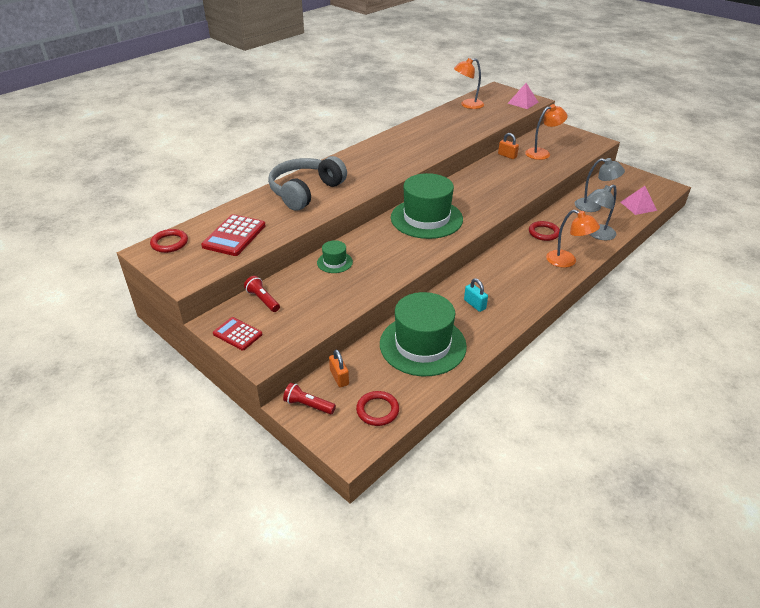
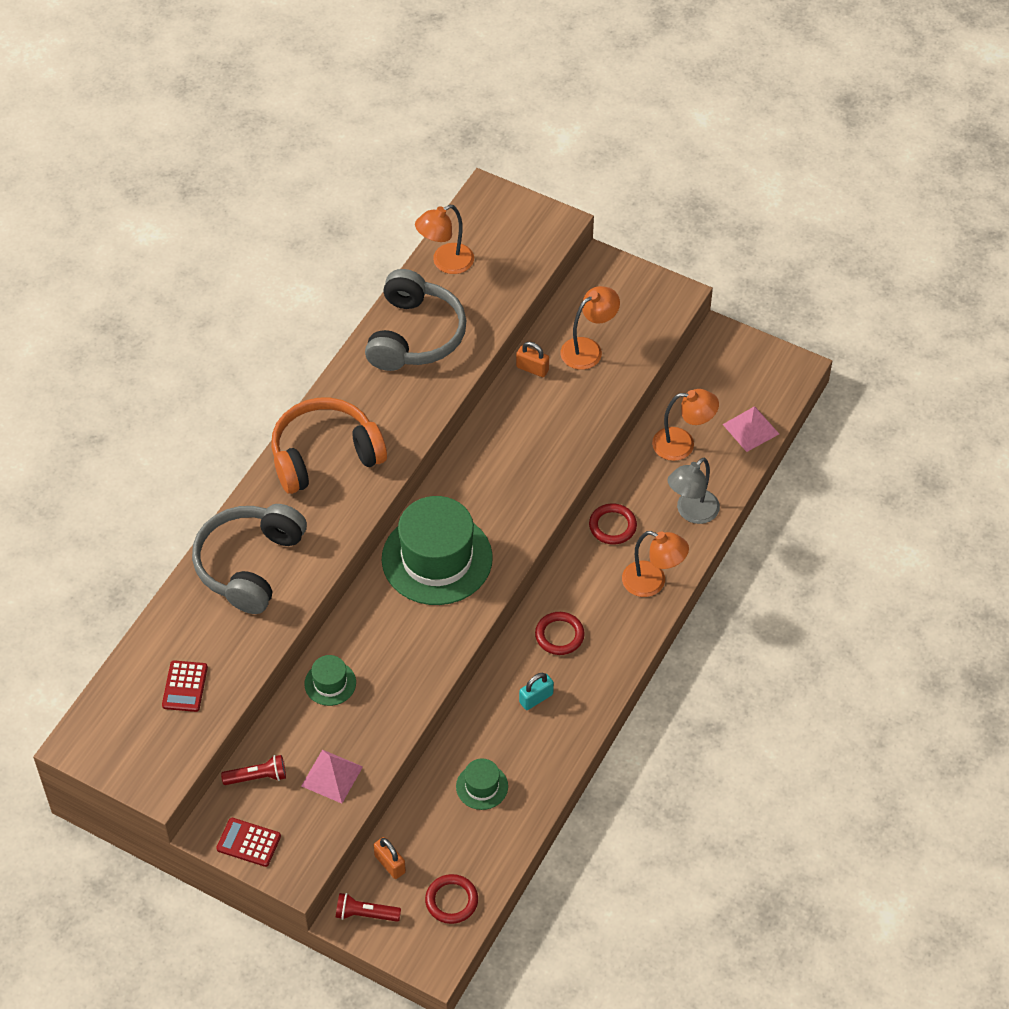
camera: 15 degrees left, 15 degrees up
red ring [150,229,188,253] -> red ring moved to [535,612,585,655]
red calculator [201,214,266,256] -> red calculator [162,660,208,712], size x0.64
red flashlight [244,276,280,312] -> red flashlight turned 135 degrees clockwise [221,755,286,785]
green hat [380,292,467,376] -> green hat [456,758,508,810], size x0.45
turquoise padlock [464,278,488,312] -> turquoise padlock turned 75 degrees counterclockwise [519,673,554,710]
pink pyramid [508,83,538,109] -> pink pyramid moved to [301,750,363,804]
grey lamp [575,158,625,212] -> orange lamp [652,389,719,461]
none -> orange headphones [271,398,387,494]
none -> grey headphones [365,269,467,371]

